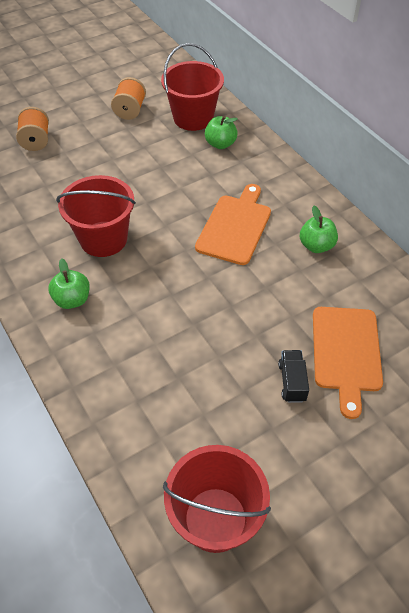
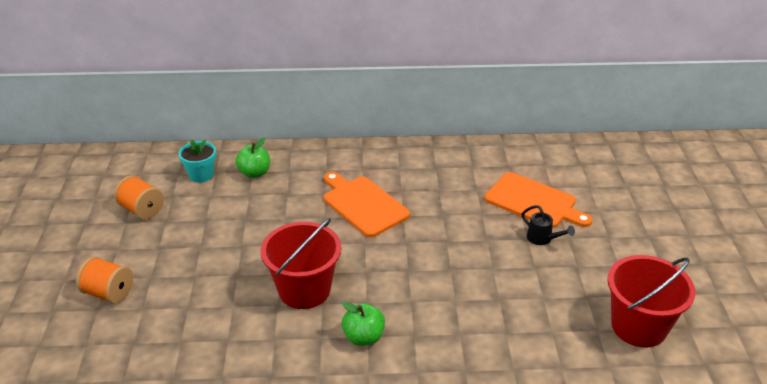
camera: 60 degrees left, 15 degrees down
red bucket [161,43,224,131] -> turquoise flower pot [179,140,216,183]
black truck [278,350,309,403] -> black watering can [522,205,575,245]
green apple [300,206,338,253] -> none

